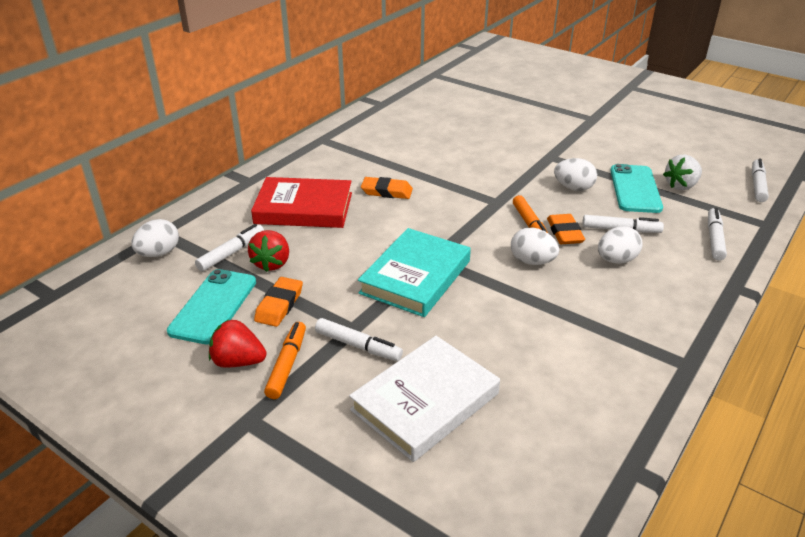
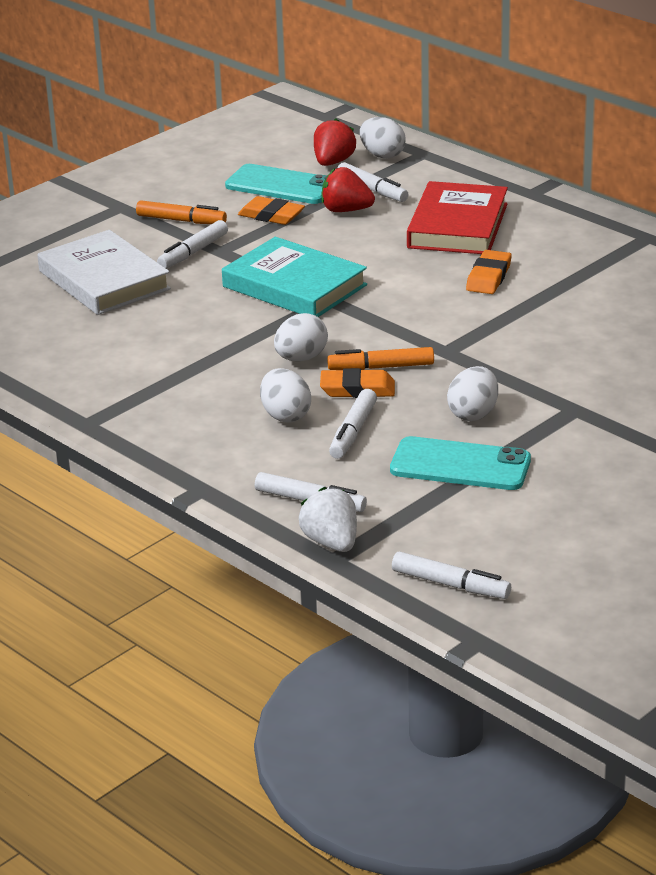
camera: 100 degrees right, 5 degrees down
red strawberry [209,319,266,368] -> red strawberry moved to [314,118,356,166]
white strawberry [663,154,702,190] -> white strawberry moved to [299,487,357,552]

